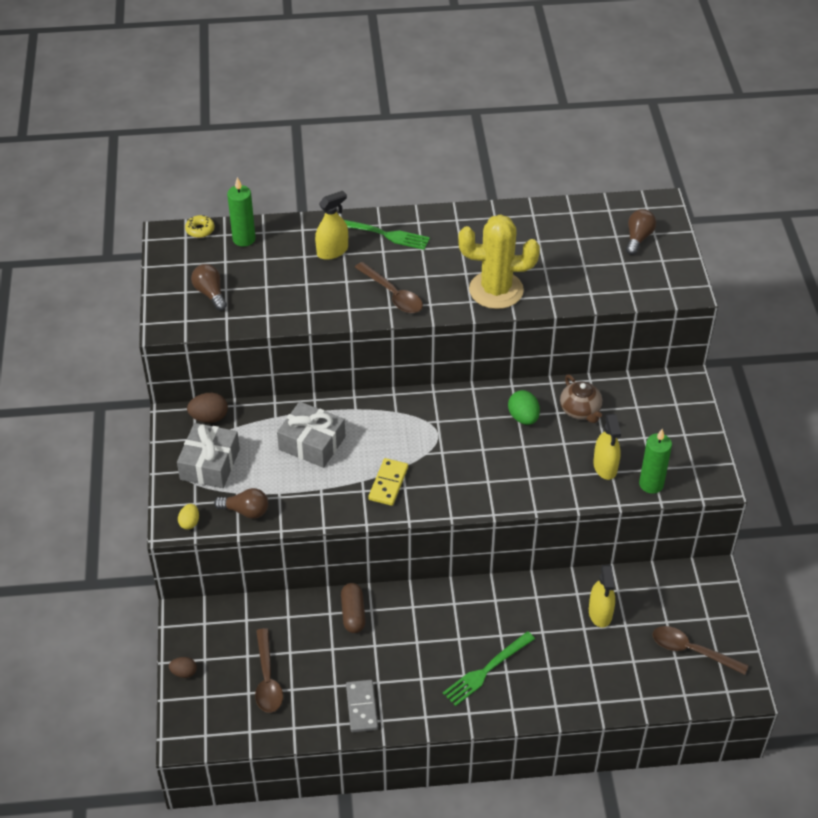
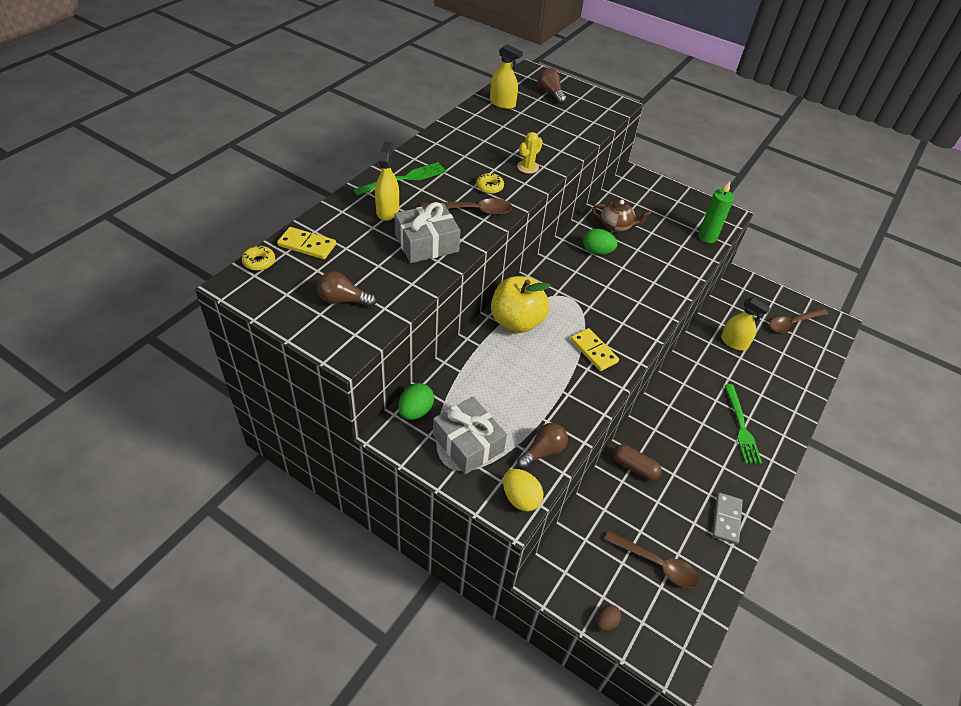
camera: 55 degrees left, 0 degrees up
yellow egg [178,504,199,530] -> yellow egg [503,469,543,512], size x1.55
brown egg [187,393,228,423] -> green egg [398,383,434,420]
green candle [227,177,256,247] -> yellow domino [277,227,336,259]
grey gift [277,401,345,468] -> grey gift moved to [394,202,460,263]
grey domino [346,680,378,732] -> grey domino turned 75 degrees clockwise [712,493,743,544]
yellow cactus [458,214,540,309] -> yellow cactus [517,132,543,174], size x0.46
yellow spray bottle [593,414,621,480] -> yellow spray bottle moved to [490,44,523,109]
none -> yellow donut [476,173,504,194]
none -> yellow apple [491,276,550,333]

